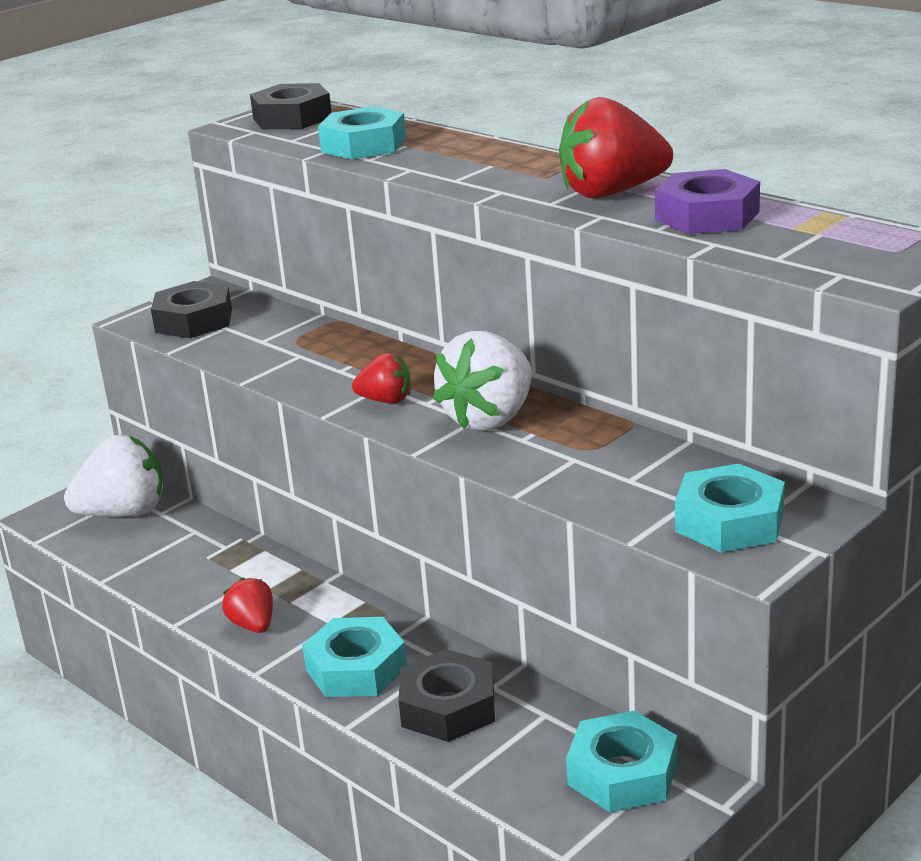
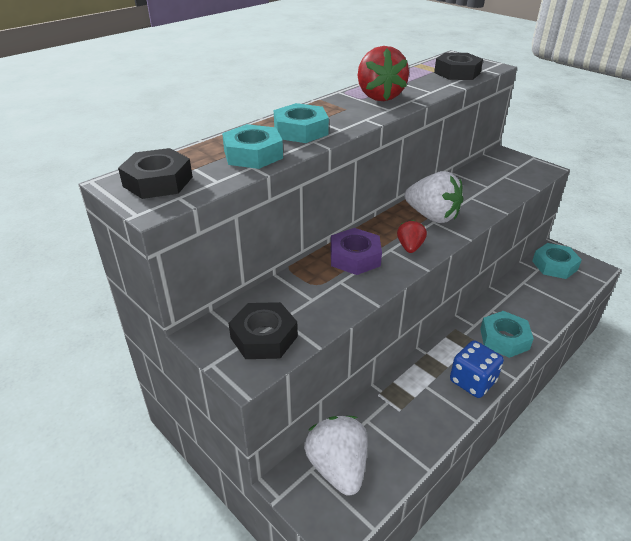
camera: 90 degrees left, 10 degrees up
red strawberry [222,578,273,633] -> blue dice [450,340,504,398]
black nut [399,649,495,742] -> black nut moved to [434,53,483,80]
purple nut [655,169,760,234] -> purple nut moved to [331,228,382,275]
turquoise nut [675,463,785,552] -> turquoise nut moved to [274,103,329,143]

